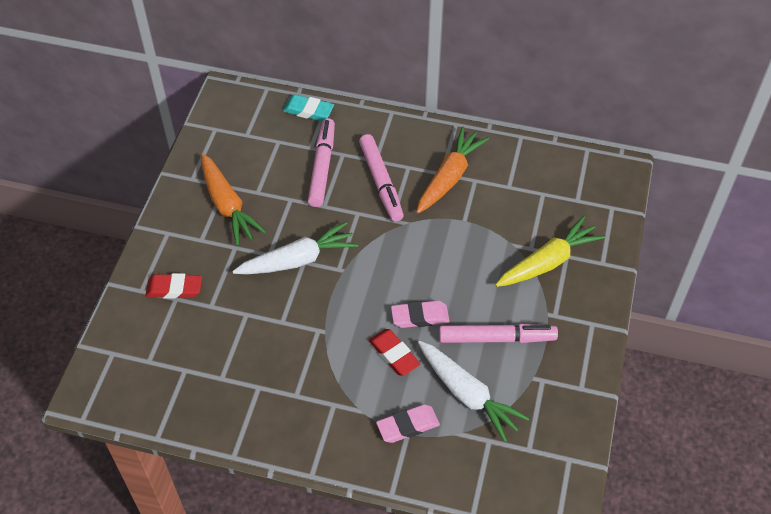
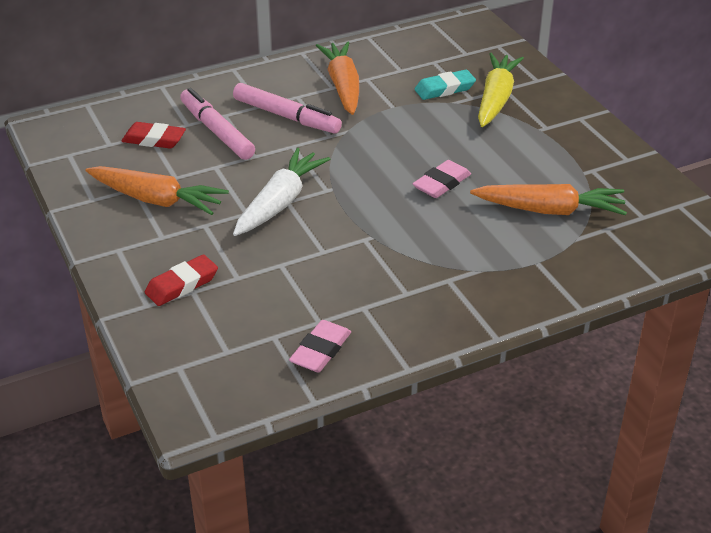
camera: 40 degrees left, 15 degrees down
turquoise eraser [283,95,334,121] -> turquoise eraser moved to [415,70,476,100]
red eraser [369,329,420,376] -> red eraser moved to [121,122,186,148]
pink eraser [376,404,440,443] -> pink eraser moved to [289,320,351,372]
white carrot [418,341,530,442] -> orange carrot [470,184,627,215]
pink marker [439,324,558,343] -> none

